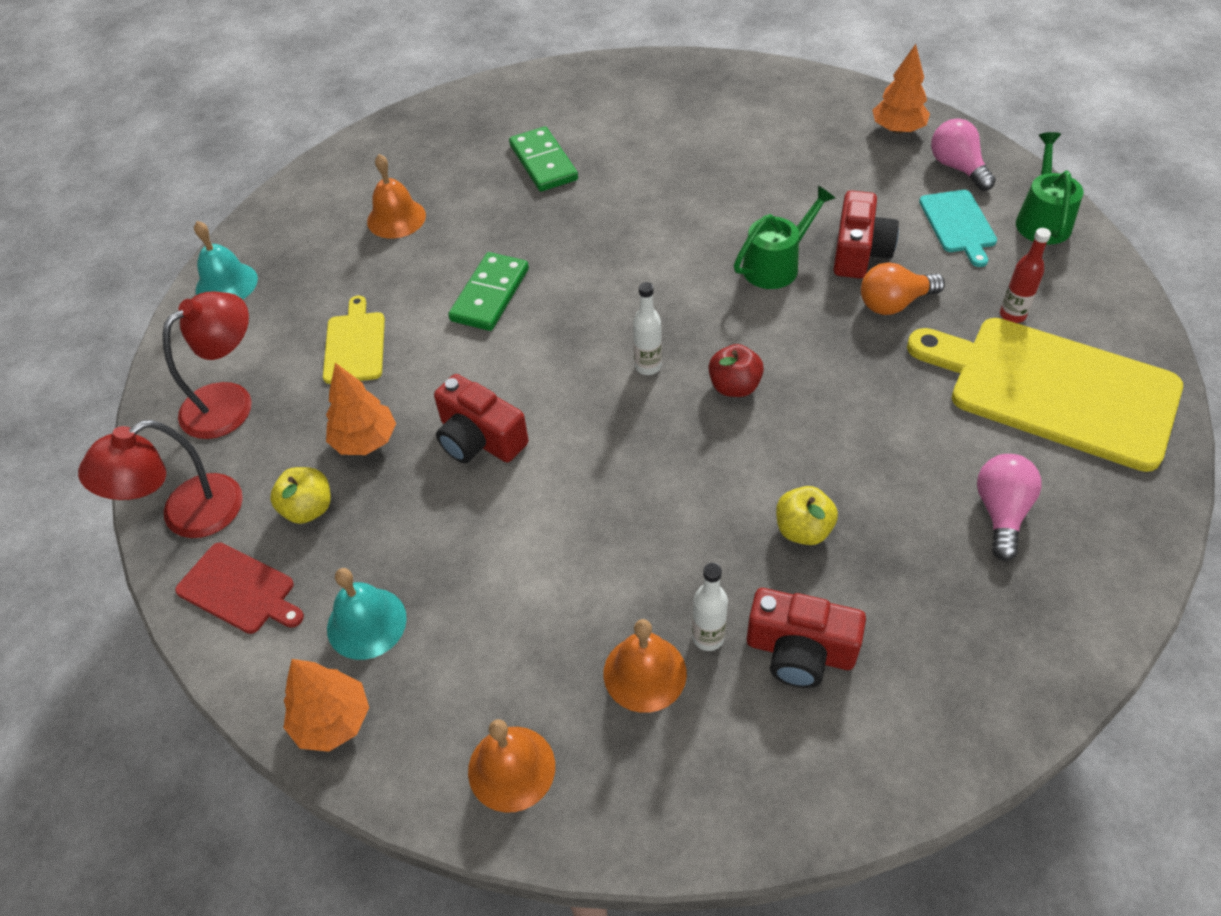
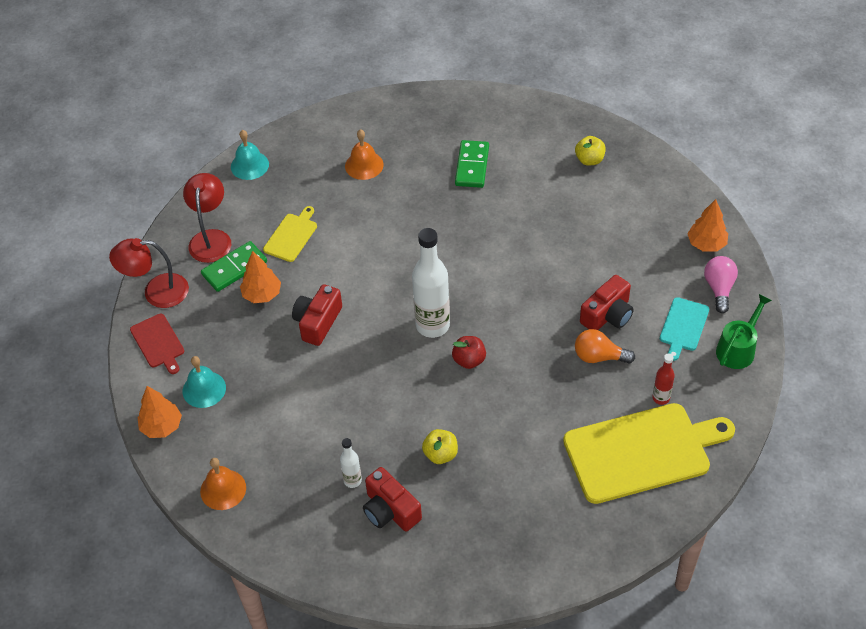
camera: 30 degrees right, 0 degrees up
red lamp [163,292,252,439] -> red lamp turned 75 degrees counterclockwise [183,173,231,263]
yellow apple [270,467,331,524] -> yellow apple moved to [575,136,606,166]
red camera [434,374,529,463] -> red camera turned 45 degrees clockwise [292,284,342,346]
green domino [448,252,529,331] -> green domino moved to [201,241,267,292]
orange bell [603,619,687,713] -> none
white bottle [633,282,662,375] -> white bottle [412,228,450,338], size x2.05
green watering can [734,186,835,289] -> none
yellow cutting board [907,318,1183,472] -> yellow cutting board turned 105 degrees clockwise [563,403,735,504]
pink light bulb [977,454,1042,561] -> none

